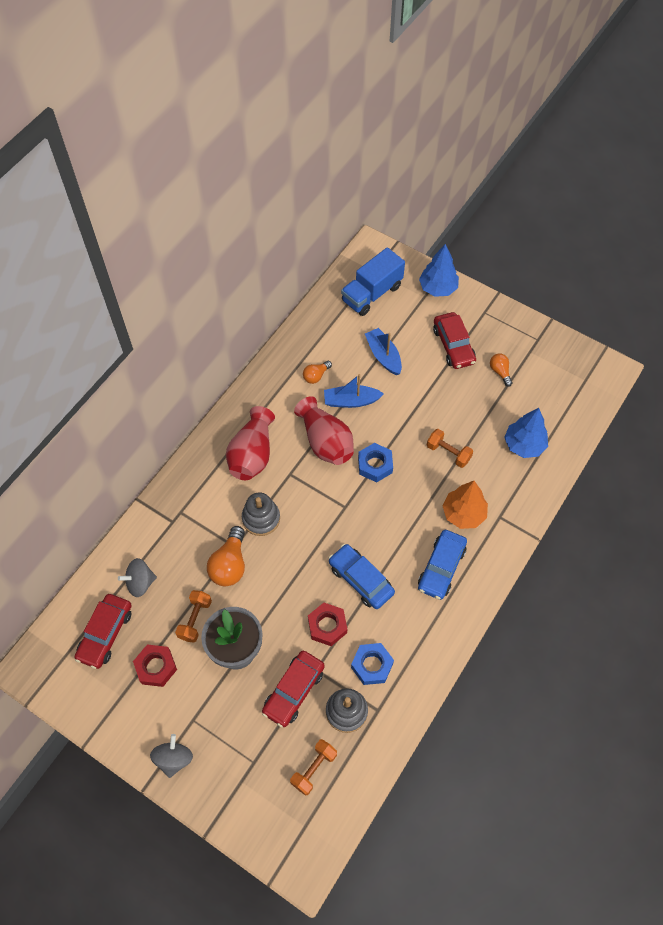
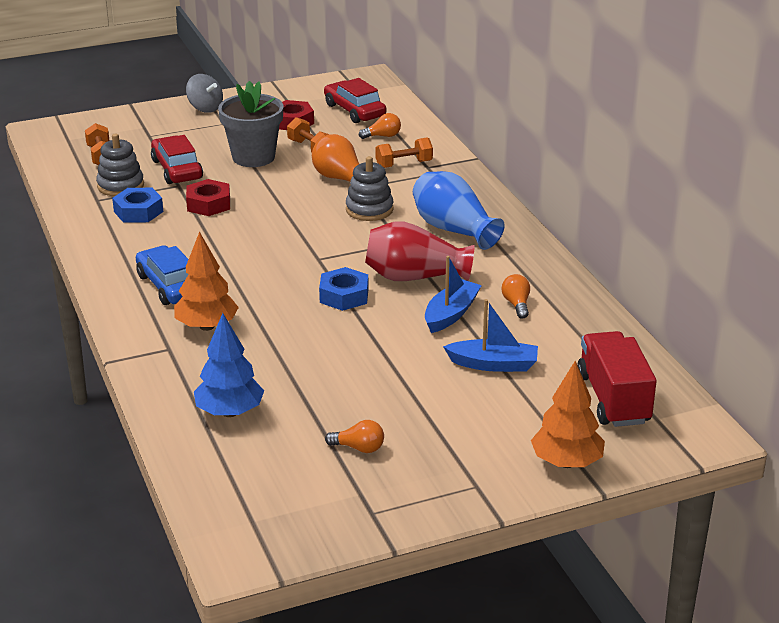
camera: 125 degrees right, 30 degrees down
grey spinning top [118,558,157,597] -> orange light bulb [359,113,401,139]
red vase [226,406,275,480] -> blue vase [413,171,505,250]
blue car [329,544,395,609] -> none
blue truck [341,247,405,316] -> red truck [577,331,657,427]
blue tree [419,244,459,297] -> orange tree [531,361,605,468]
orange dumbbell [427,429,473,468] -> orange dumbbell moved to [376,137,433,168]
red car [433,312,476,369] -> none

